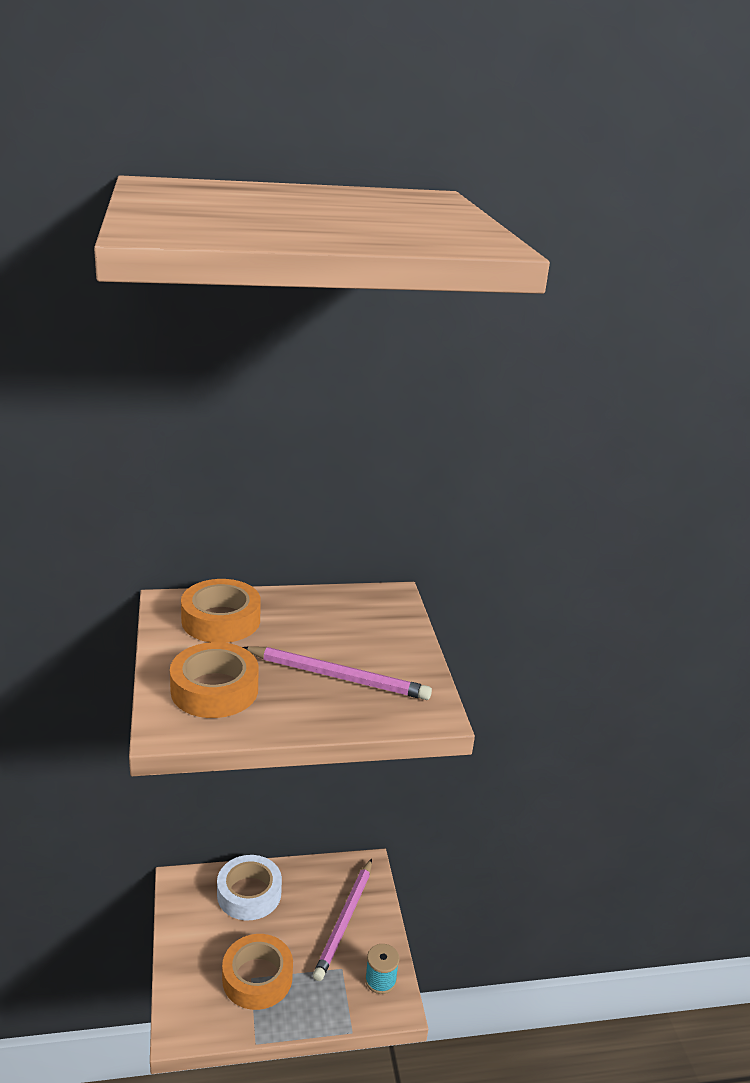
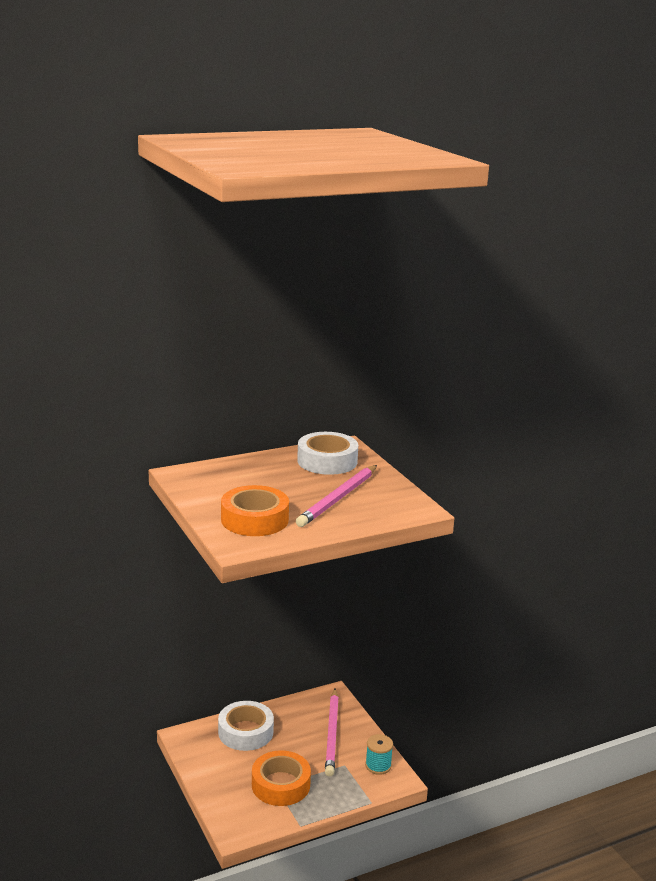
camera: 15 degrees left, 5 degrees down
orange tape [181,579,261,643] -> none
pink pencil [243,646,432,700] -> pink pencil turned 120 degrees clockwise [296,465,377,527]
none -> white tape [297,432,358,475]

